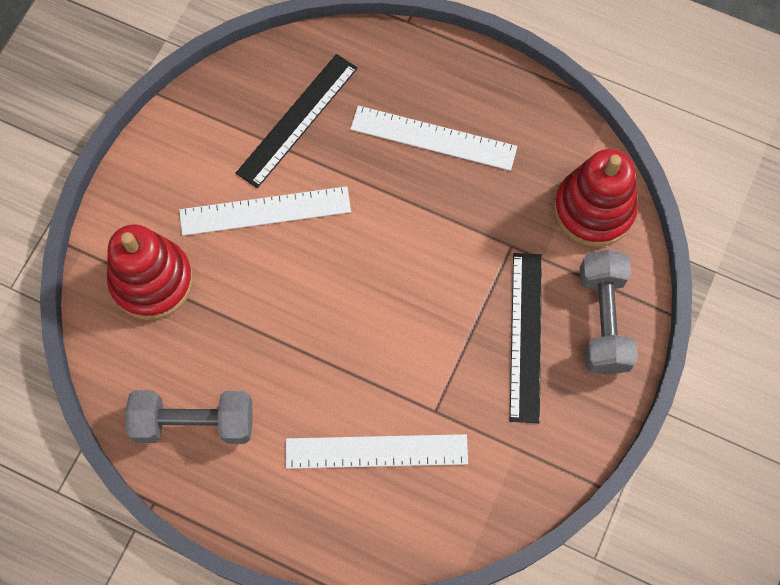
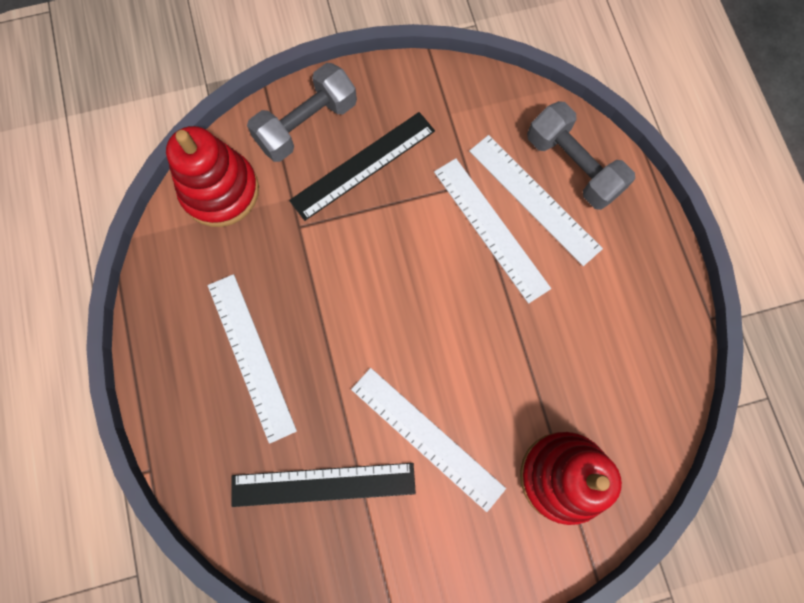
camera: 130 degrees left, 5 degrees up
grey dumbbell [125,390,253,444] -> grey dumbbell moved to [527,101,635,210]
none -> white ruler [434,158,551,304]

